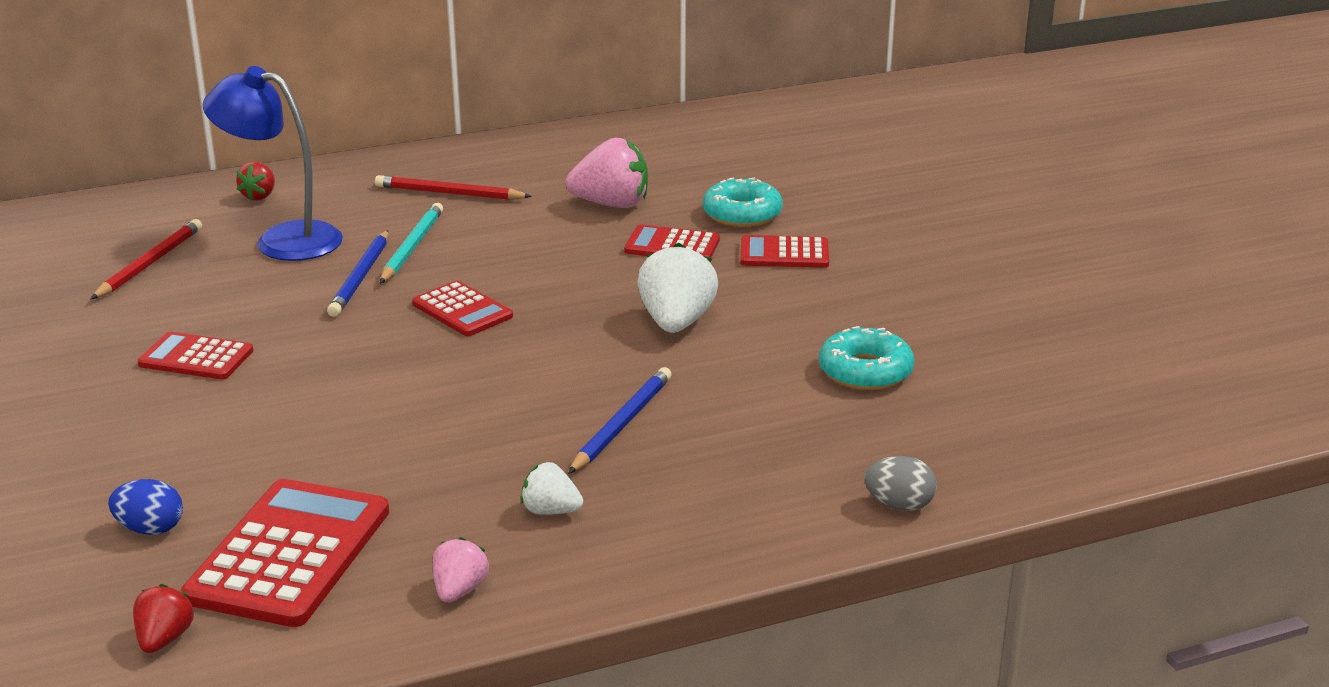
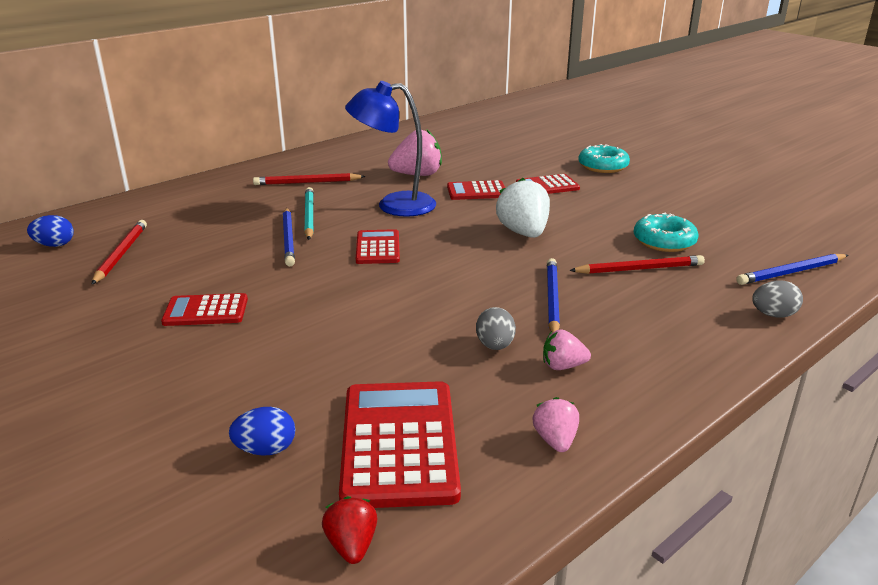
camera: 20 degrees left, 0 degrees up
blue lamp [203,66,343,261] -> blue lamp moved to [345,81,436,217]
red strawberry [236,162,275,201] -> none
red calculator [412,281,513,336] -> red calculator turned 120 degrees counterclockwise [356,229,400,264]
white strawberry [521,462,583,515] -> pink strawberry [543,329,591,370]
turquoise donut [703,178,783,227] -> turquoise donut moved to [578,144,630,173]
none -> blue egg [27,215,74,247]
none -> grey egg [476,307,516,350]
none -> red pencil [569,255,705,274]
none -> blue pencil [736,254,848,285]

